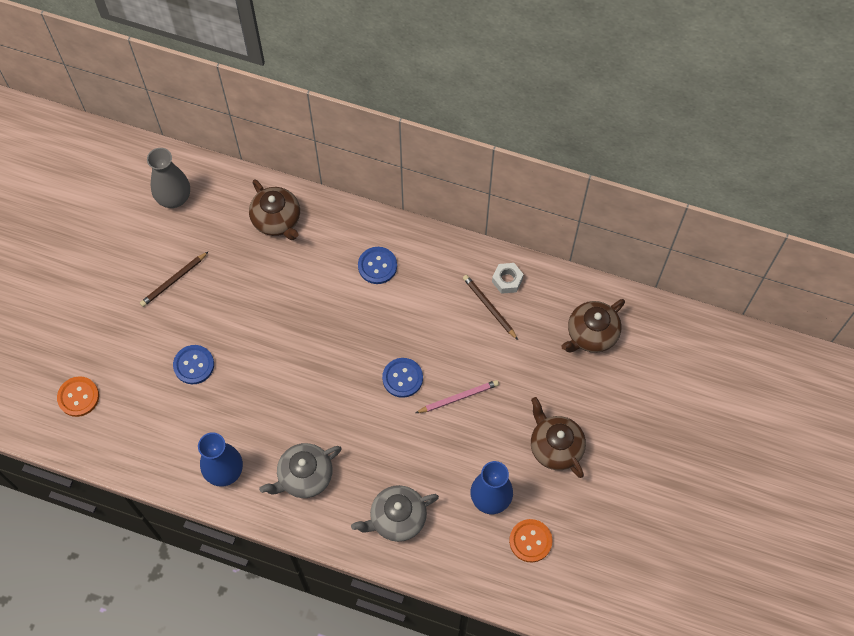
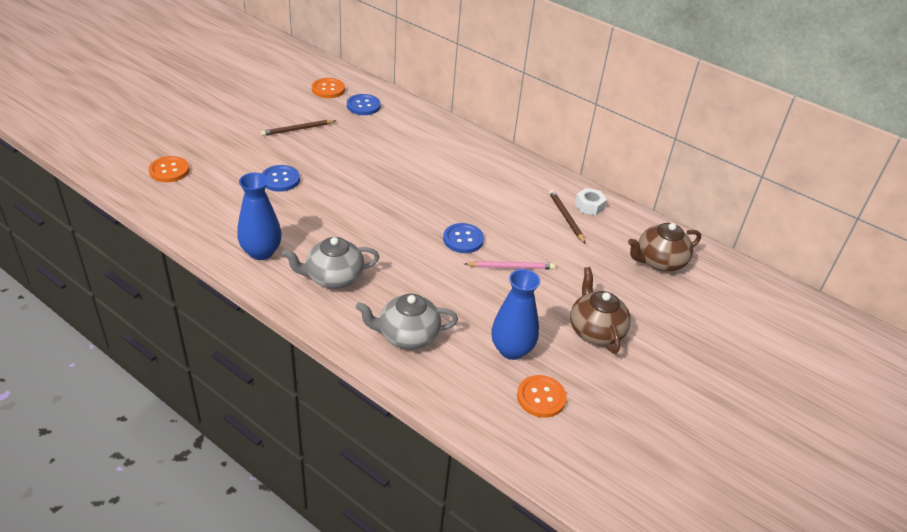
camera: 15 degrees right, 25 degrees down
grey vase [147,148,190,208] -> orange button [312,78,345,98]
brown teapot [249,179,300,240] -> none
blue button [358,247,397,284] -> blue button moved to [347,94,381,115]

